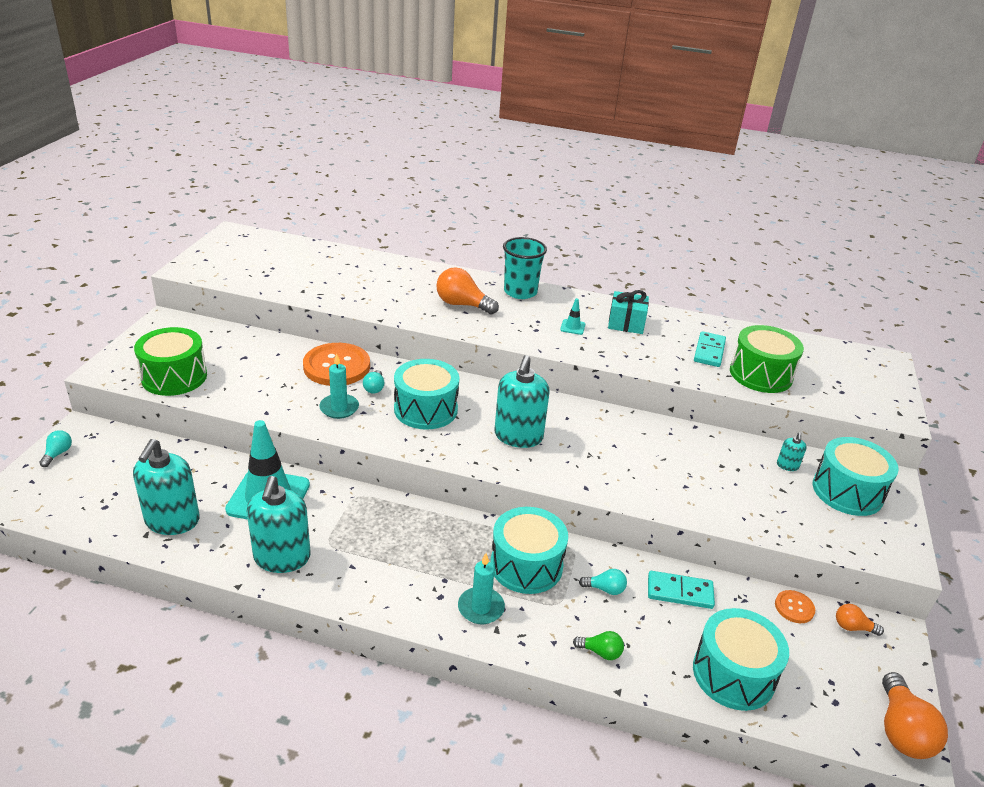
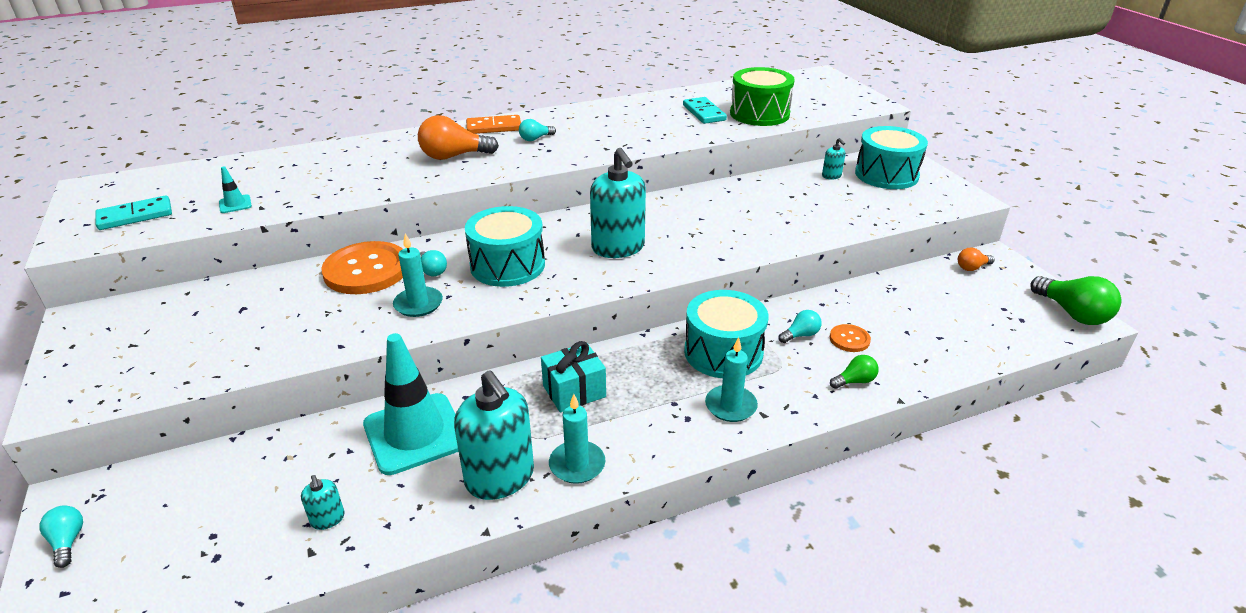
camera: 35 degrees left, 0 degrees up
turquoise soap dispenser [133,439,200,535] -> turquoise soap dispenser [301,475,345,530], size x0.44
green drum [134,327,207,396] -> none
turquoise cup [503,237,547,299] -> orange domino [466,115,521,134]
turquoise traffic cone [560,298,585,335] -> turquoise traffic cone moved to [219,166,252,213]
turquoise gift [608,290,649,334] -> turquoise gift moved to [541,341,606,412]
turquoise domino [648,571,715,609] -> turquoise domino moved to [95,195,172,230]
turquoise drum [693,608,789,711] -> none
orange button [775,590,815,623] -> orange button moved to [830,324,871,352]
orange light bulb [882,672,948,759] -> green light bulb [1030,276,1122,325]
none -> turquoise light bulb [519,119,556,141]
none -> turquoise candle [549,394,605,484]

